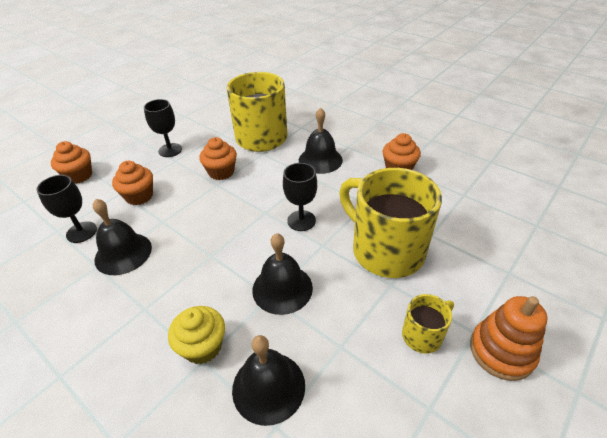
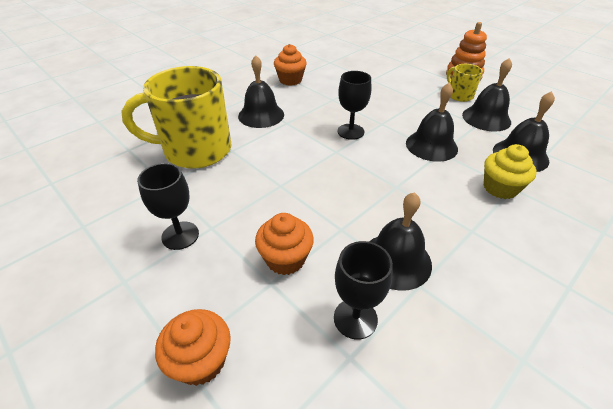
camera: 85 degrees left, 0 degrees up
orange cupcake [199,137,237,180] -> none
yellow mug [339,168,442,278] -> none
none -> black bell [462,58,512,132]

